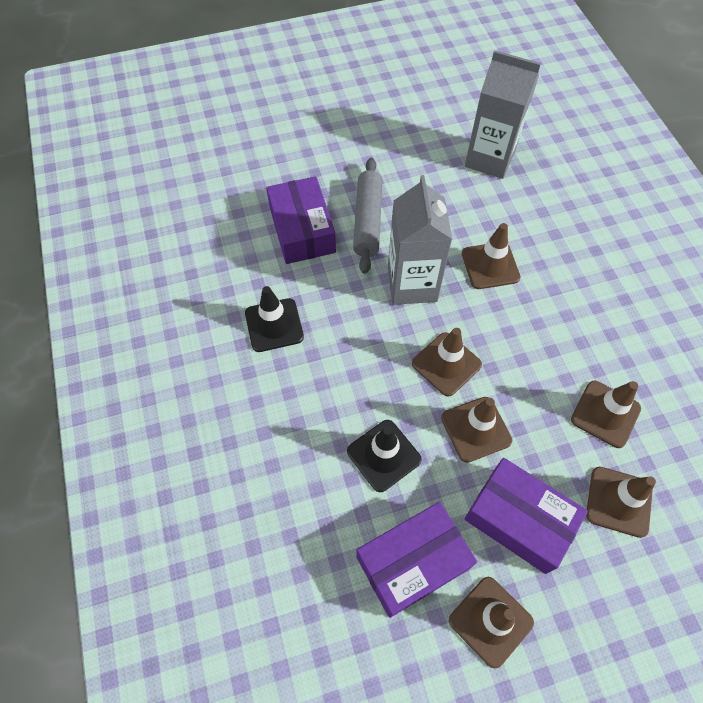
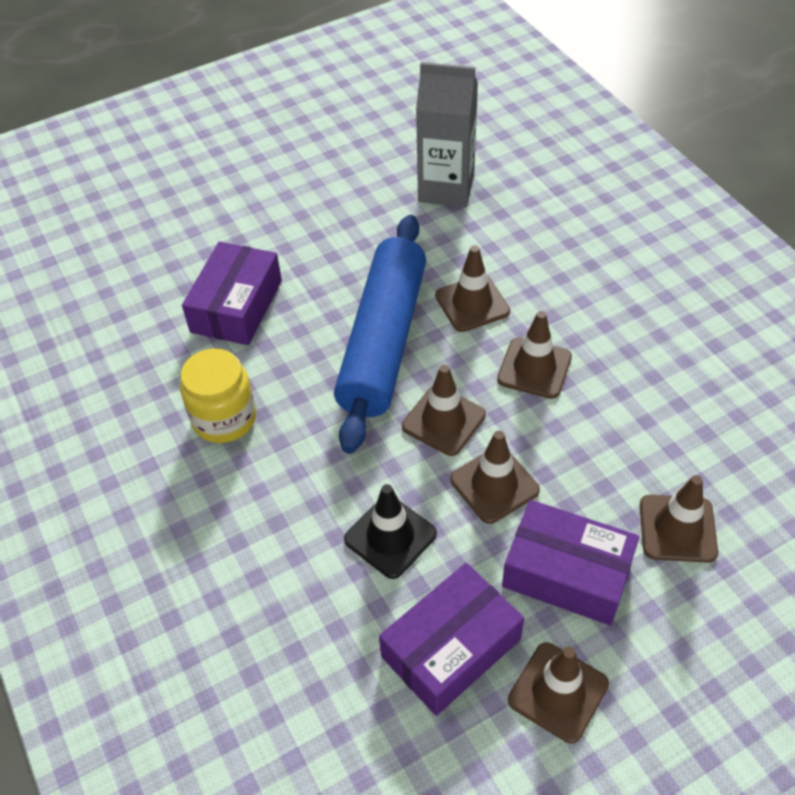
camera: 10 degrees left, 10 degrees down
black traffic cone [245,286,304,352] -> yellow jar [180,348,256,443]
purple box [266,176,336,264] -> purple box turned 45 degrees clockwise [182,241,282,345]
grey rolling pin [353,158,382,274] -> none
grey carton [388,175,452,305] -> blue rolling pin [334,215,426,454]
brown traffic cone [571,381,641,448] -> brown traffic cone moved to [497,311,572,399]

